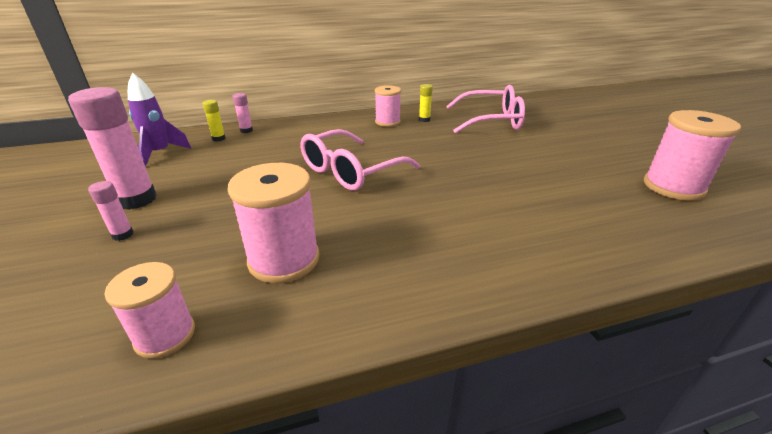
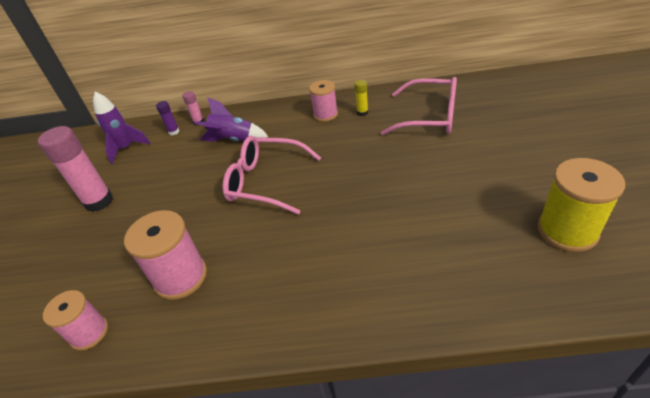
camera: 20 degrees right, 10 degrees up
pink glue stick [88,181,134,241] -> none
yellow glue stick [202,100,226,142] -> purple glue stick [156,101,179,135]
pink glasses [301,129,420,191] -> pink glasses turned 45 degrees clockwise [222,136,321,215]
pink spool [644,110,741,201] -> yellow spool [538,158,625,252]
none -> purple rocket [194,97,268,142]

